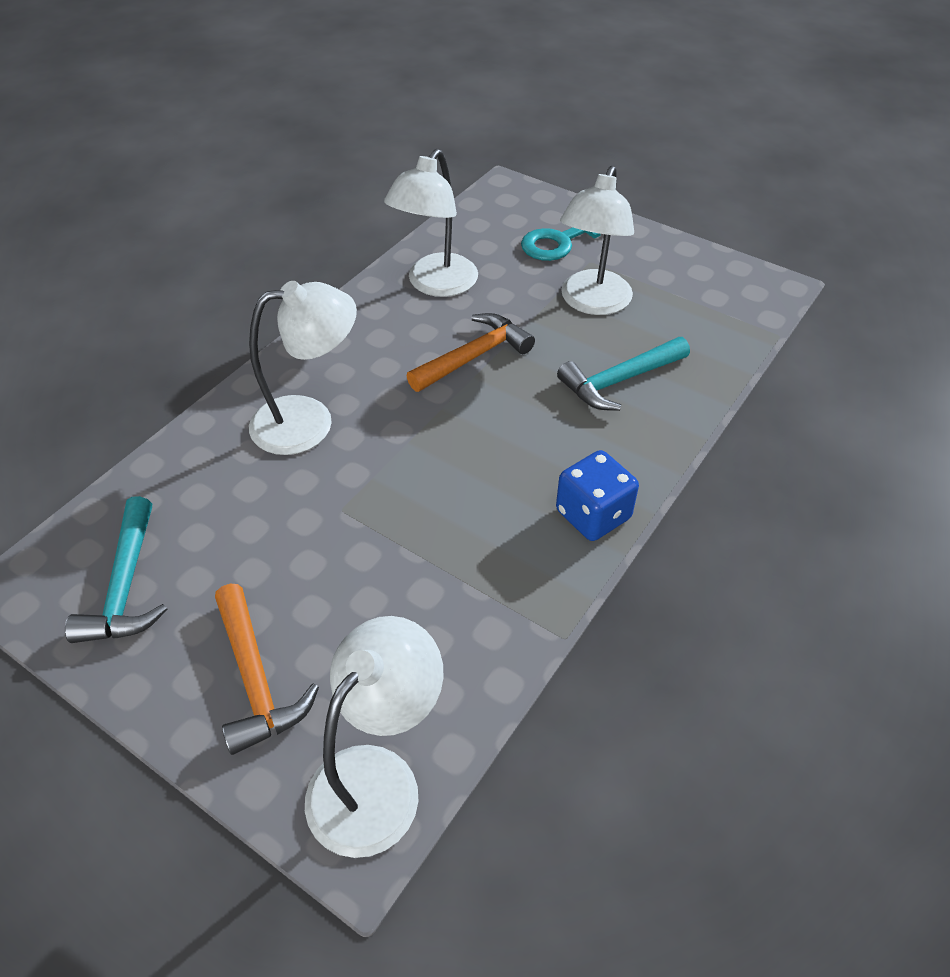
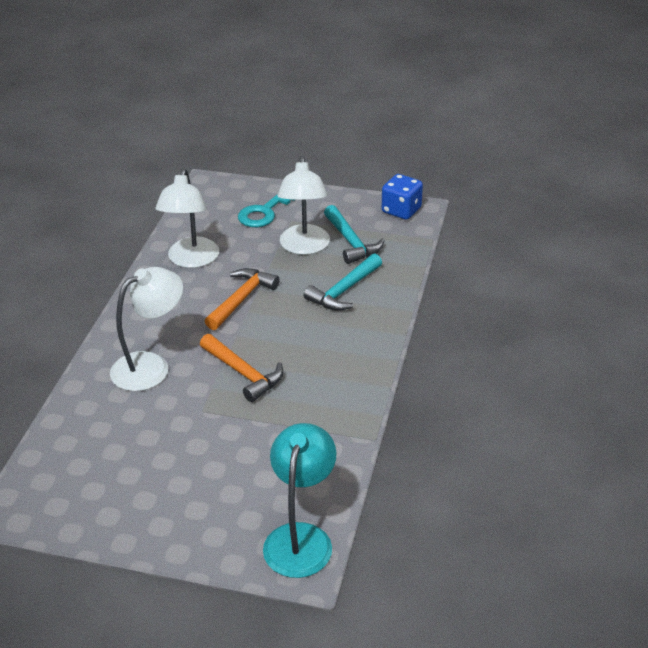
camera: 20 degrees left, 10 degrees down
turquoise hammer [65,496,167,643] -> turquoise hammer moved to [324,205,385,264]
orange hammer [215,584,319,755] -> orange hammer moved to [200,334,283,402]
white lamp [305,616,444,858] -> turquoise lamp [263,423,337,578]
blue dice [556,450,639,541] -> blue dice moved to [382,174,423,220]

